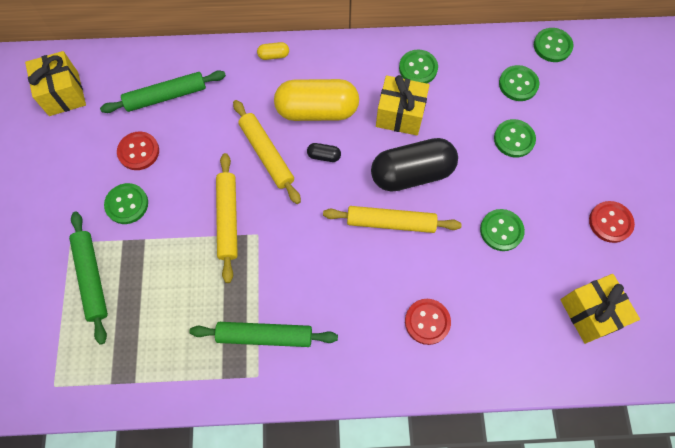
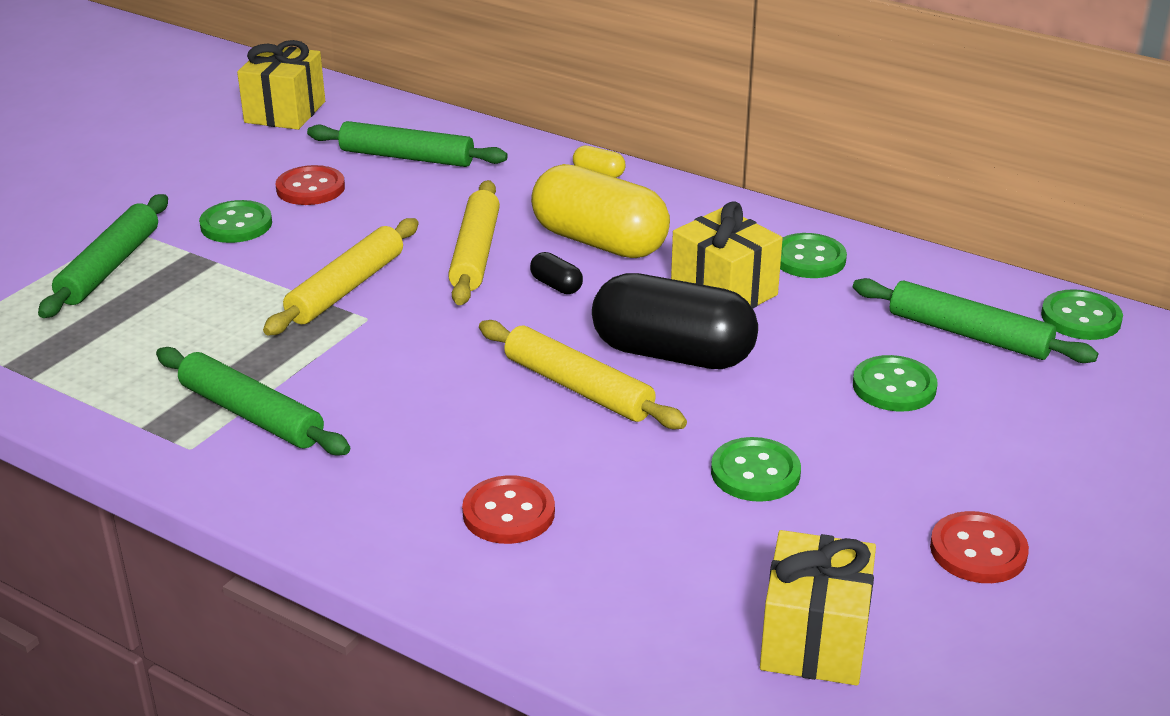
camera: 35 degrees right, 35 degrees down
green button [499,65,539,101] -> green rolling pin [853,278,1098,363]

